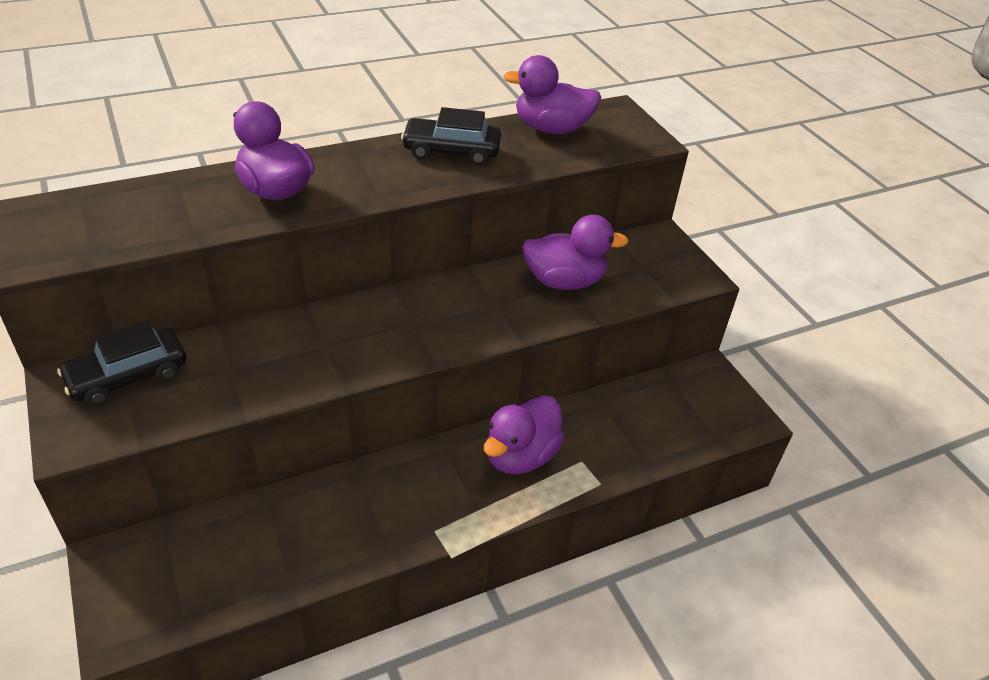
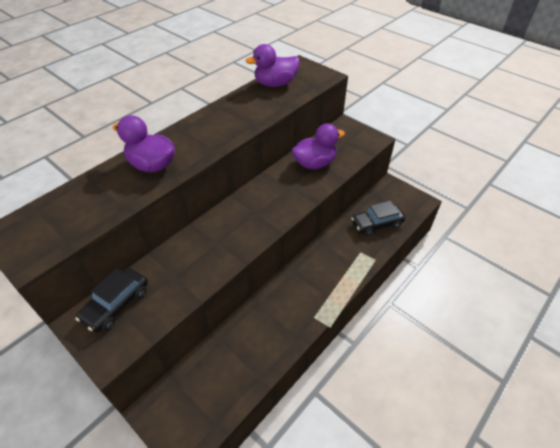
camera: 20 degrees left, 5 degrees up
black car [401,107,501,165] -> black car moved to [351,201,405,236]
purple duck [484,395,565,474] -> none

